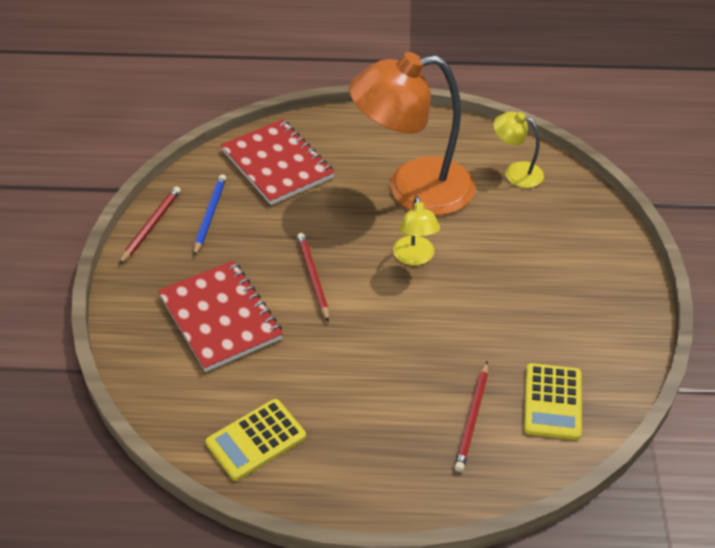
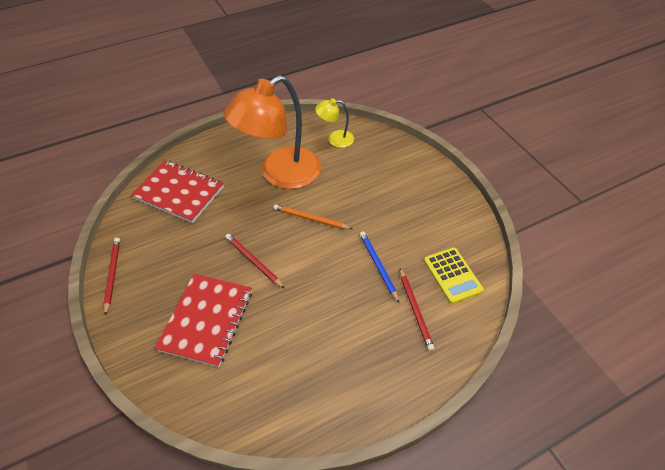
camera: 30 degrees left, 5 degrees up
red notebook [158,261,283,372] -> red notebook turned 75 degrees clockwise [155,274,252,367]
blue pencil [194,174,226,256] -> blue pencil moved to [360,231,399,303]
yellow calculator [206,399,306,481] -> none
yellow lamp [393,196,440,265] -> orange pencil [273,204,352,229]

